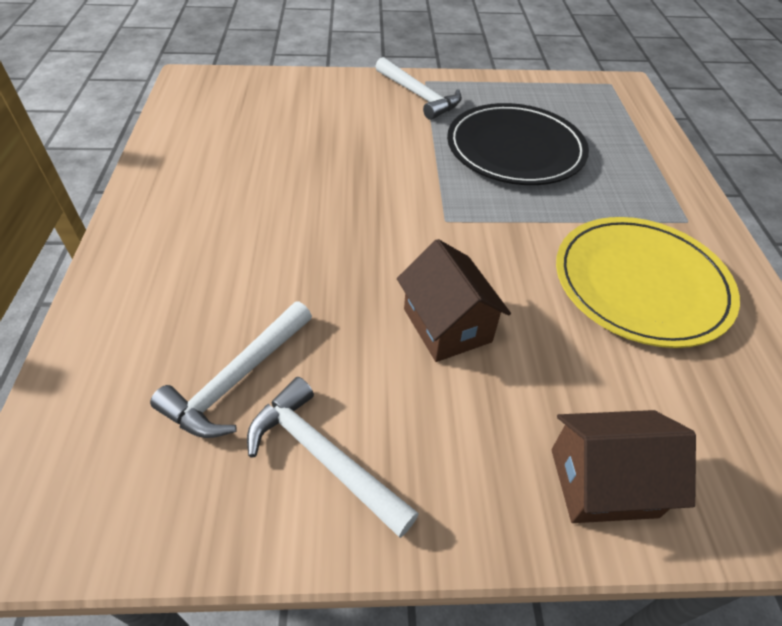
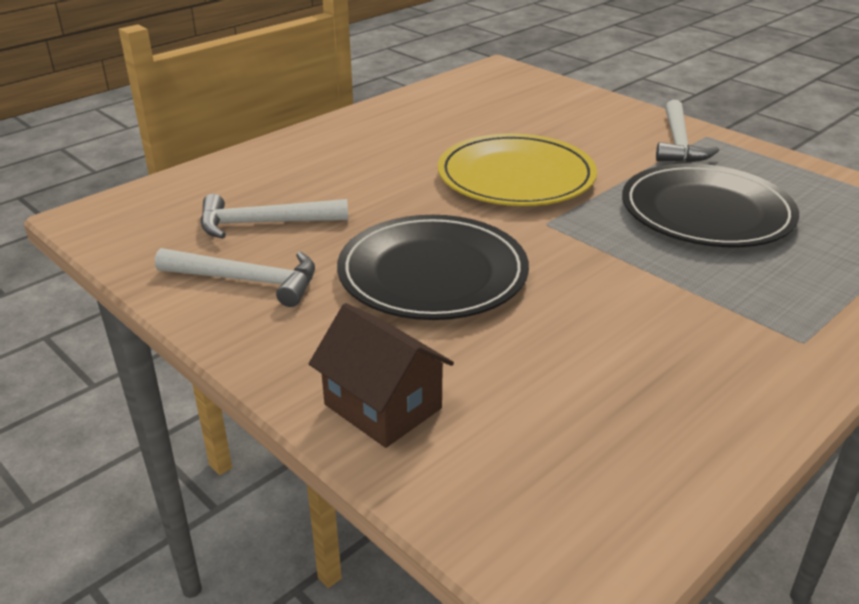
camera: 50 degrees right, 15 degrees down
white hammer [247,377,419,538] -> white hammer turned 105 degrees clockwise [155,248,315,307]
brown house [397,239,511,362] -> black plate [337,215,529,320]
yellow plate [556,217,740,348] -> yellow plate moved to [438,133,597,206]

